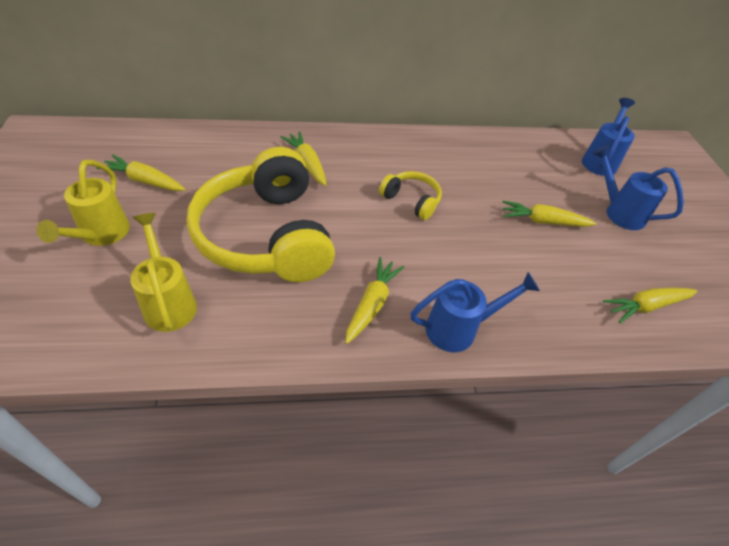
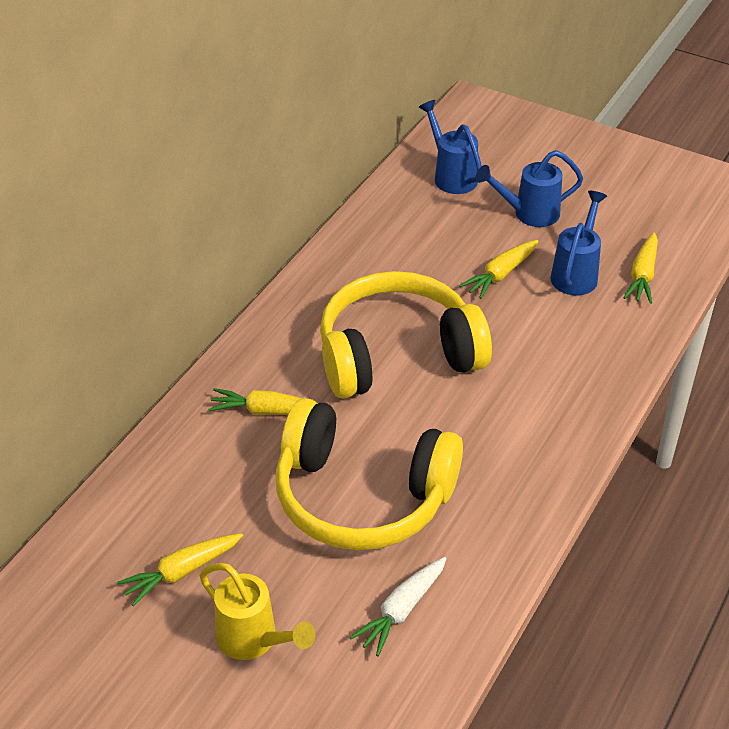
camera: 50 degrees left, 5 degrees down
yellow watering can [130,213,197,332] -> white carrot [350,557,446,656]
yellow carrot [345,257,405,344] -> none
yellow headphones [379,171,442,220] -> yellow headphones [320,271,492,399], size x2.24
blue watering can [411,272,540,352] -> blue watering can moved to [550,191,607,295]

